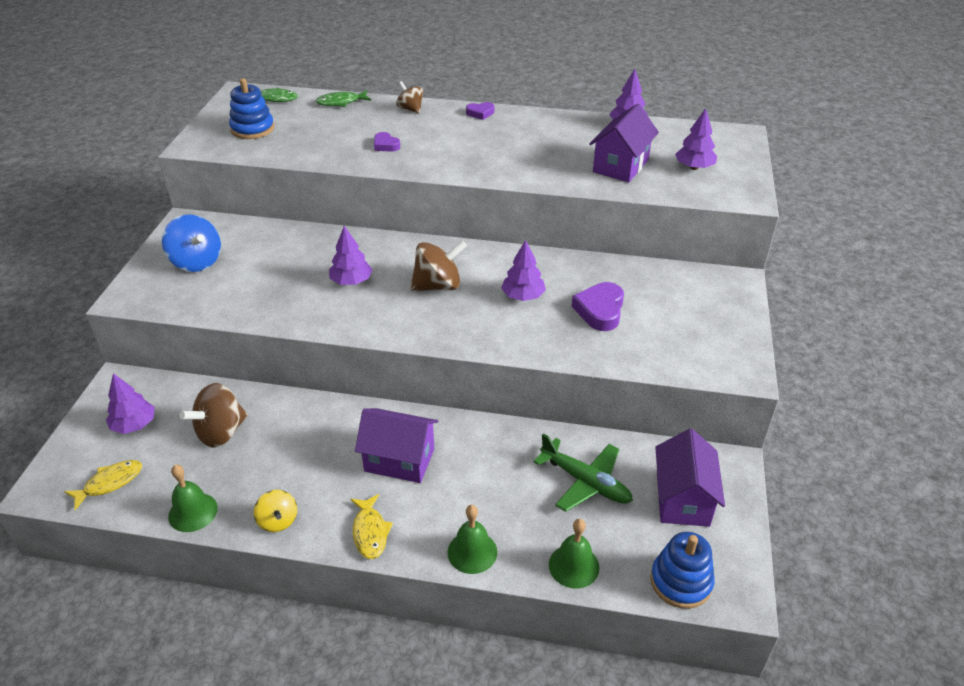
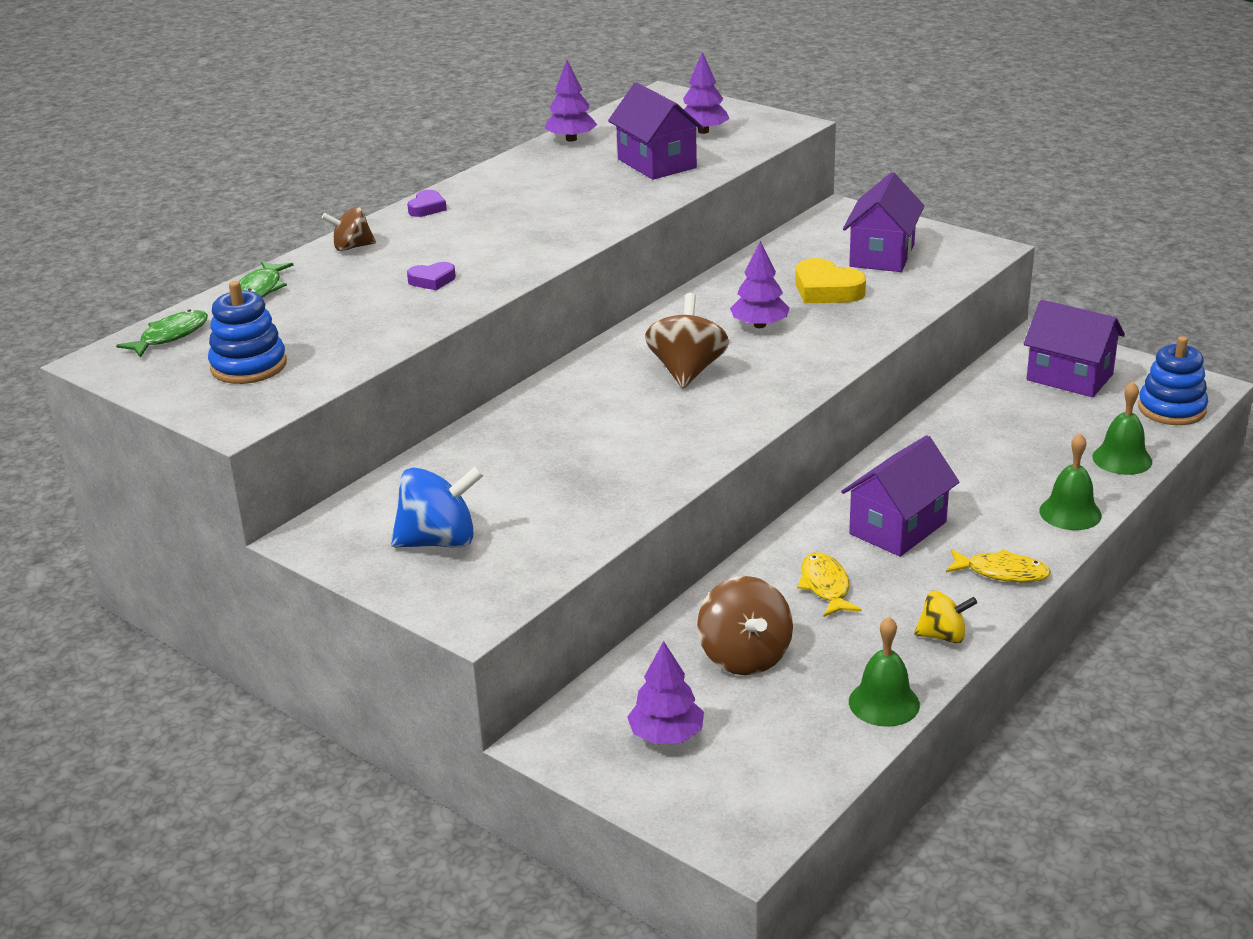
camera: 60 degrees left, 10 degrees down
yellow fish [64,460,142,510] -> yellow fish moved to [797,552,862,617]
purple tree [329,226,373,285] -> none
green plane [534,433,633,512] -> none
purple heart [572,282,624,331] -> yellow heart [796,258,866,303]
none -> purple house [843,172,924,272]

